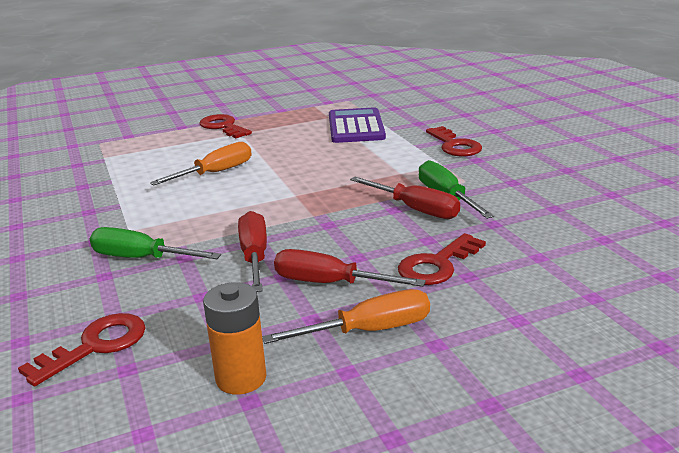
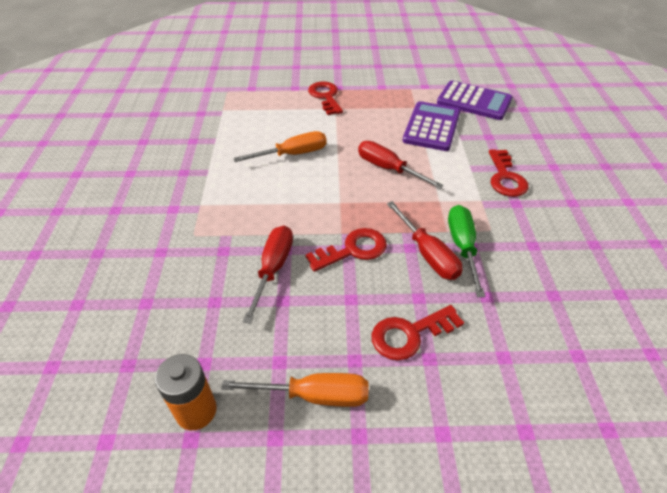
camera: 20 degrees right, 20 degrees up
red key [18,313,146,386] -> red key moved to [306,228,387,272]
green screwdriver [90,227,221,259] -> none
red screwdriver [274,249,426,287] -> red screwdriver moved to [358,141,444,189]
none -> purple calculator [437,80,513,120]

